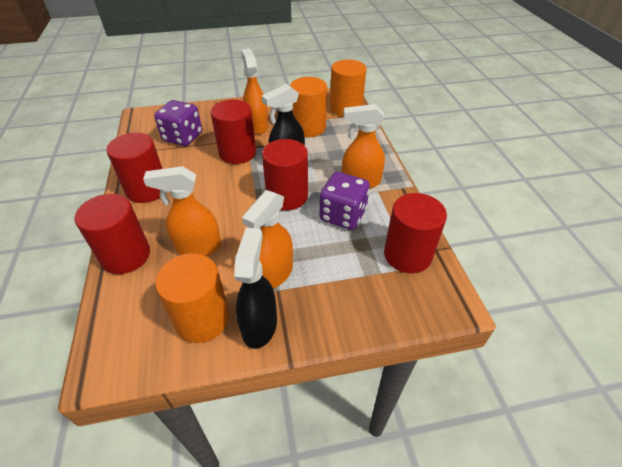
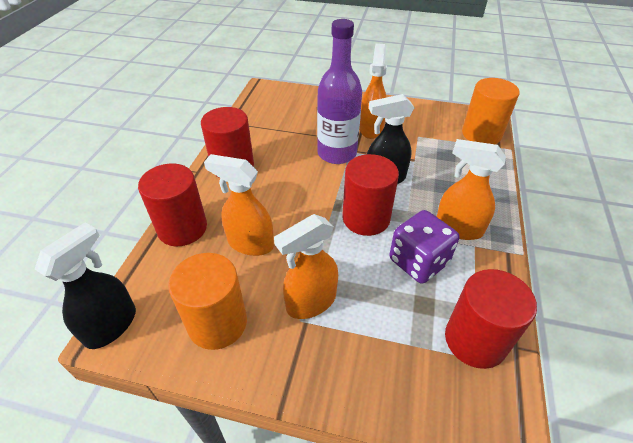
camera: 25 degrees right, 0 degrees up
purple dice [154,100,202,146] -> none
red cylinder [210,100,256,164] -> purple bottle [317,19,362,164]
black spray bottle [234,228,277,349] -> black spray bottle moved to [35,222,136,349]
orange cylinder [290,77,327,137] -> none

